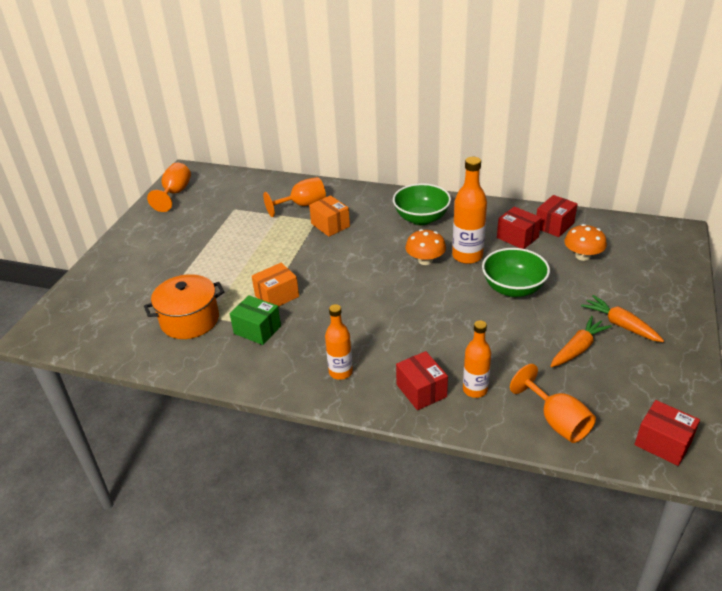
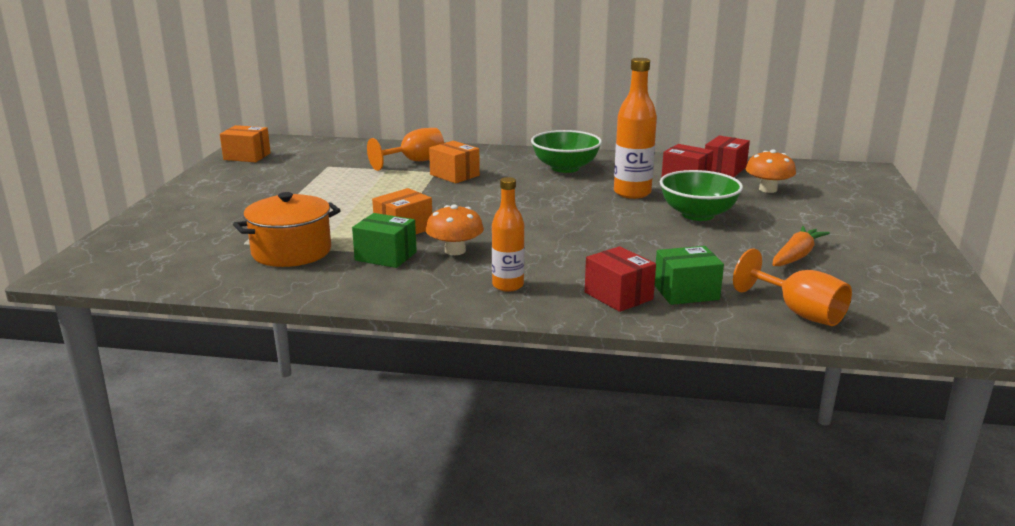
camera: 10 degrees left, 15 degrees down
orange goblet [147,163,191,212] -> orange box [220,125,271,162]
orange mushroom [405,229,446,265] -> orange mushroom moved to [426,204,484,255]
orange bottle [463,320,491,398] -> green box [655,246,724,305]
orange carrot [581,295,664,342] -> none
red box [634,400,700,466] -> none

